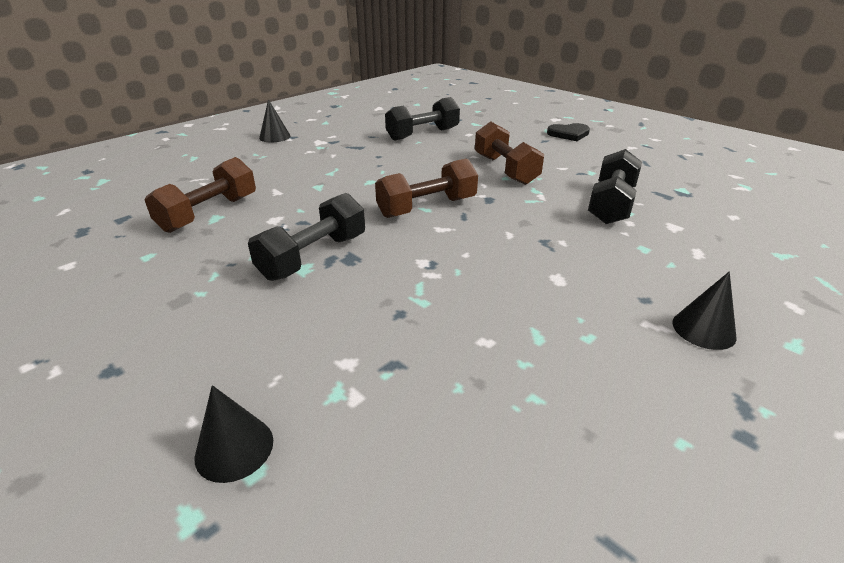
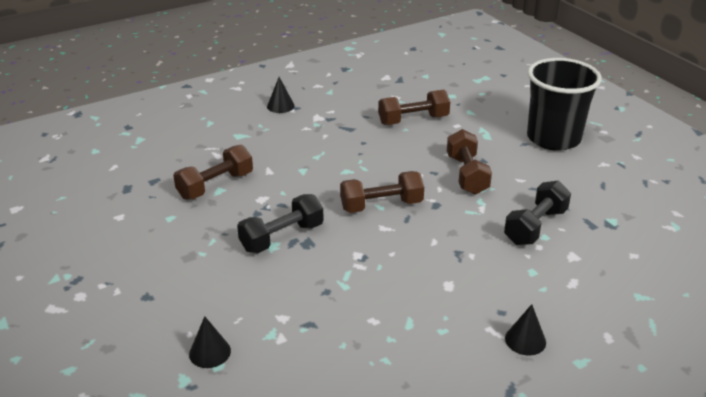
camera: 15 degrees right, 0 degrees up
black dumbbell [385,97,460,141] -> brown dumbbell [378,90,450,125]
black heart [547,123,590,141] -> black cup [527,58,602,151]

